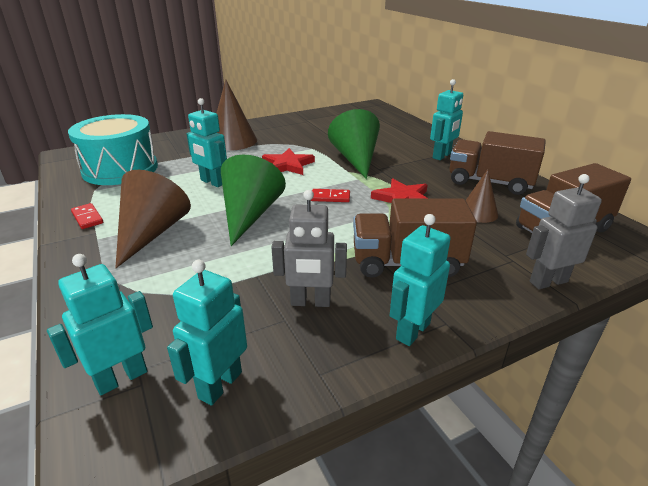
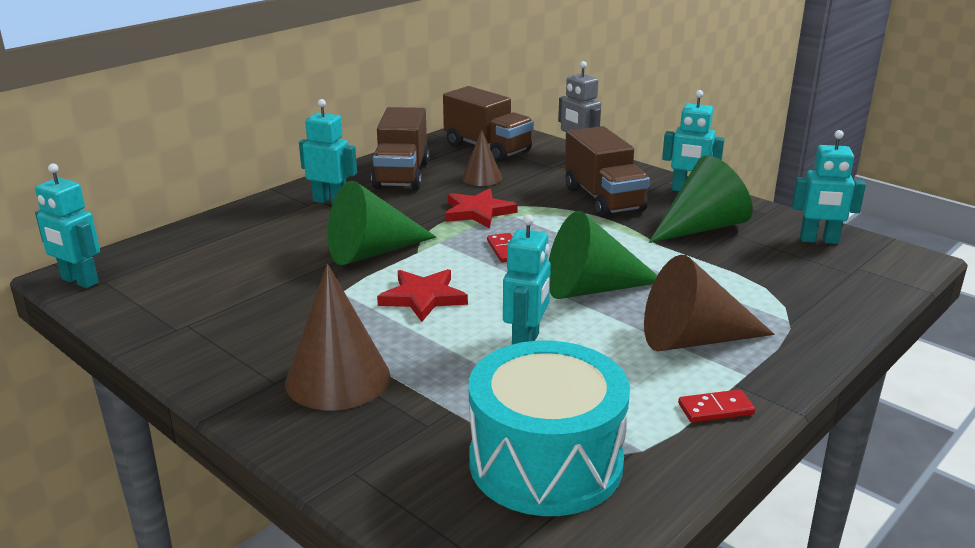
camera: 110 degrees left, 5 degrees down
turquoise robot [47,254,153,395] -> turquoise robot moved to [35,163,100,288]
red domino [71,203,103,229] -> red domino turned 45 degrees clockwise [678,389,755,423]
grey robot [271,190,347,307] -> green cone [649,155,753,243]

